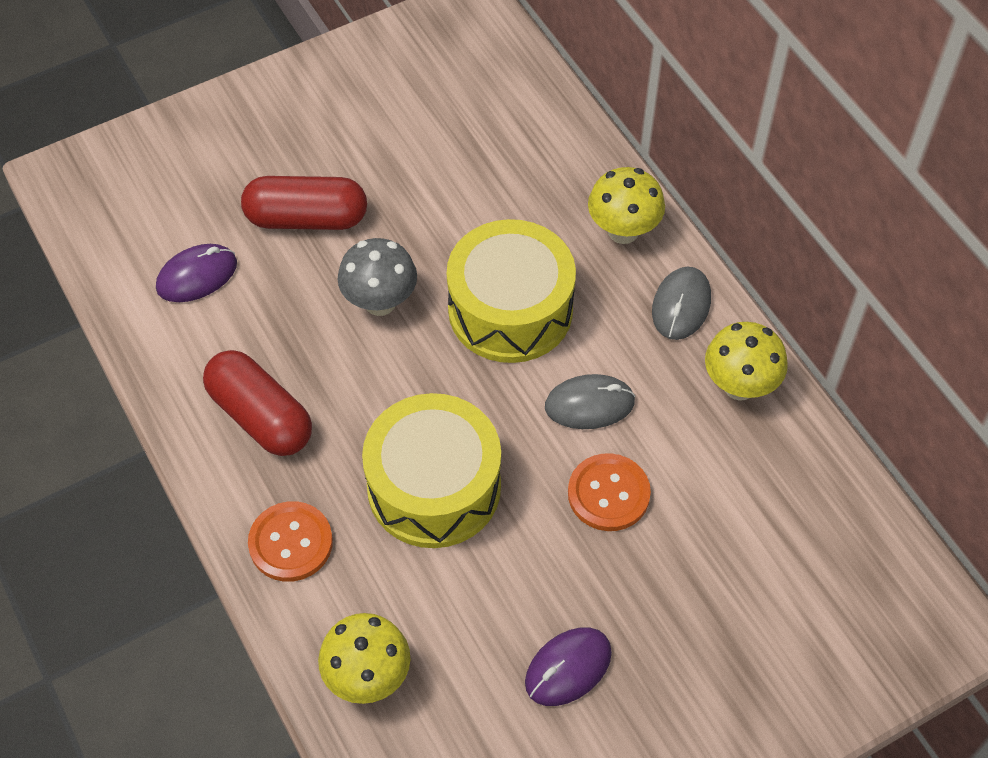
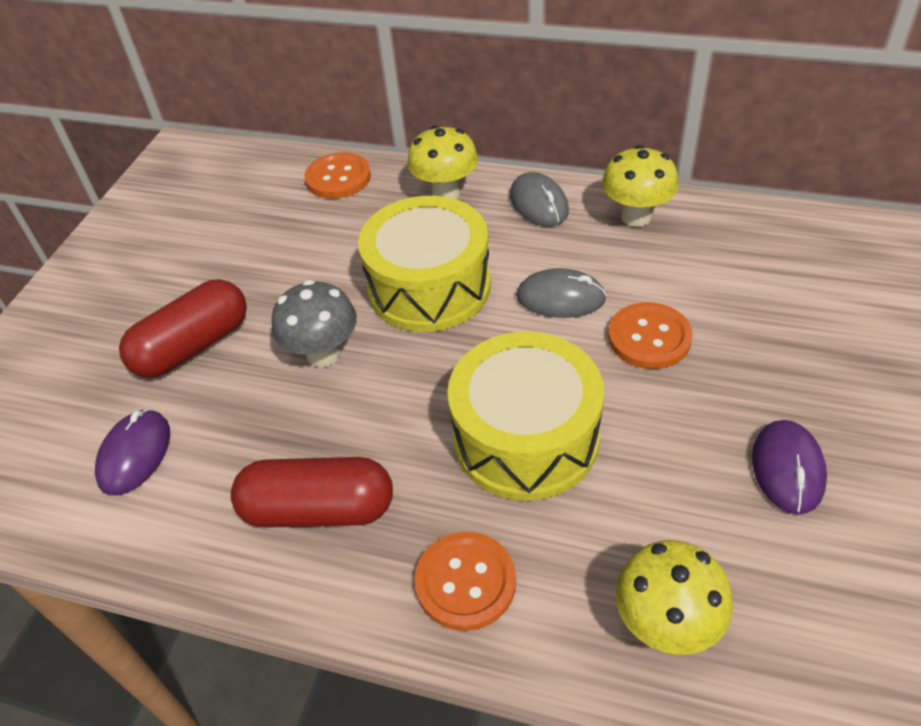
camera: 40 degrees left, 10 degrees down
grey mouse [545,374,635,429] -> grey mouse turned 60 degrees clockwise [516,268,607,318]
none -> orange button [304,152,371,199]

